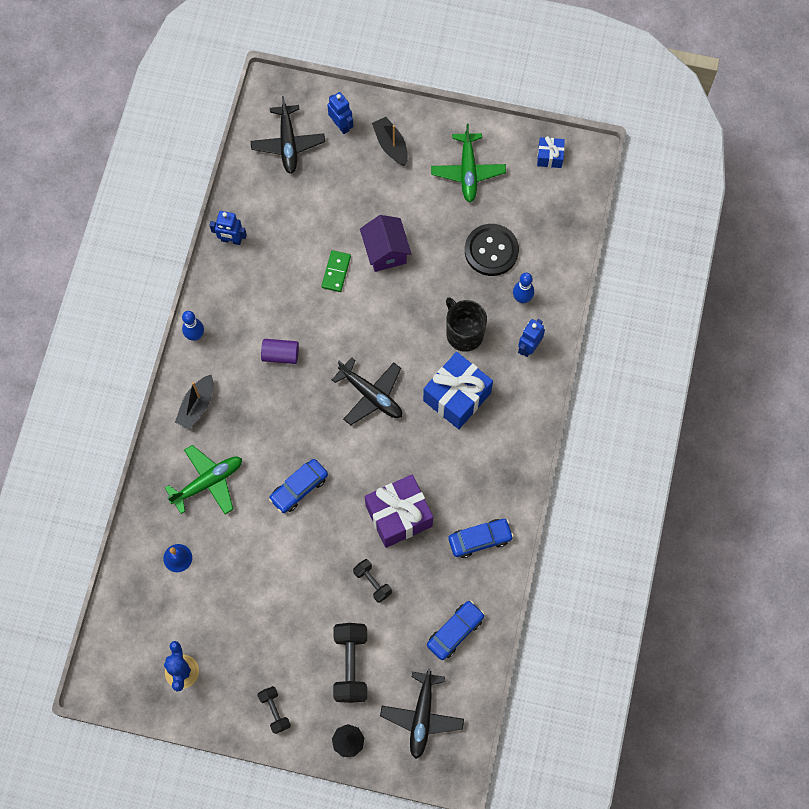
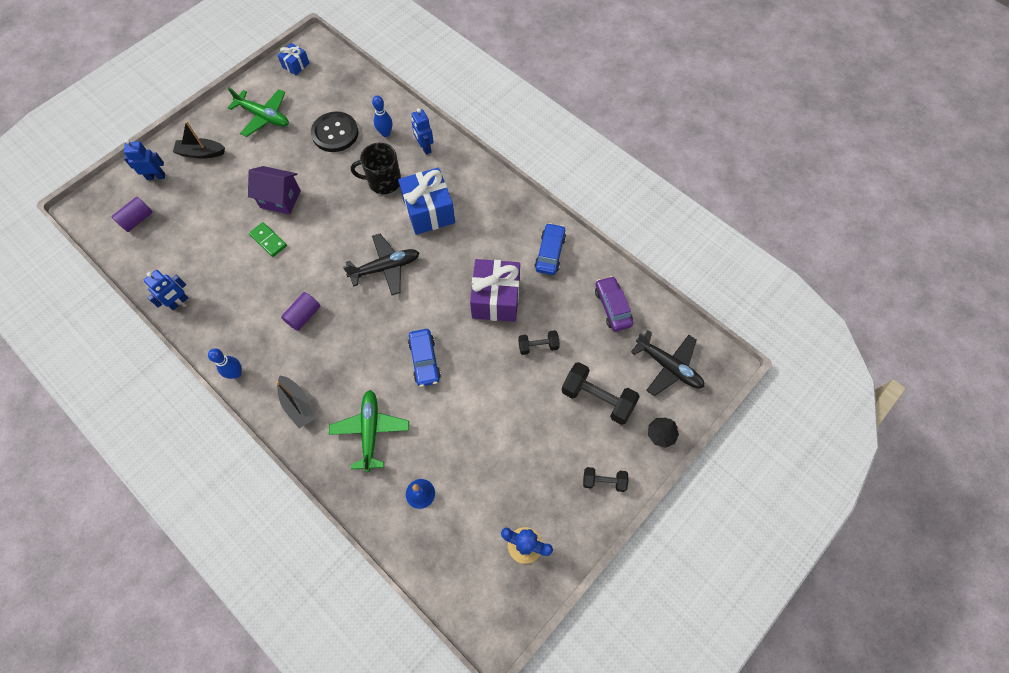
camera: 60 degrees left, 5 degrees down
black plane [251,96,325,174] -> purple cylinder [111,197,153,232]
blue car [427,601,485,660] -> purple car [595,276,633,331]

